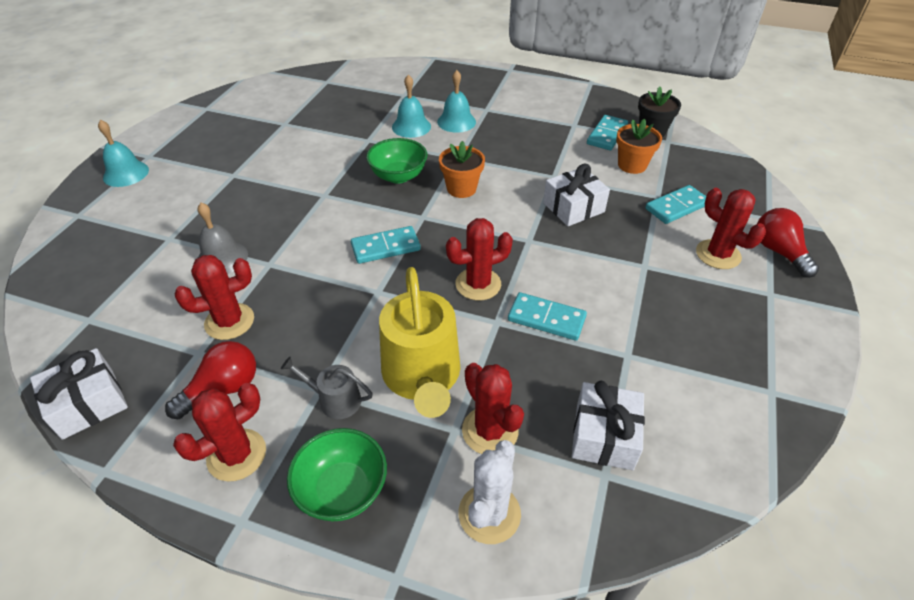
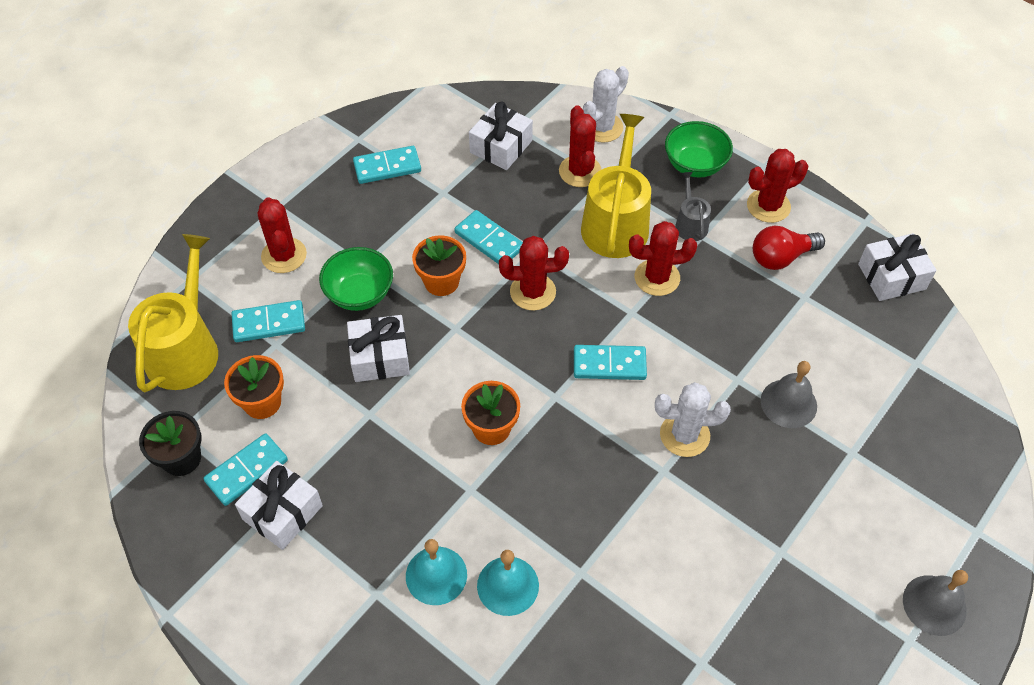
camera: 160 degrees left, 10 degrees up
turquoise bell [98,120,149,187] -> grey bell [903,570,968,636]
red cactus [175,255,254,340] -> red cactus moved to [629,221,697,296]
grey watering can [281,357,373,419] -> grey watering can turned 135 degrees counterclockwise [675,172,711,241]
green bowl [366,138,428,184] -> green bowl moved to [319,247,393,311]
red light bulb [757,208,819,278] -> none
none -> yellow watering can [128,234,218,392]
none -> white gift [235,461,323,550]
none -> turquoise domino [353,146,421,184]
none -> orange flower pot [412,235,466,296]
none -> white cactus [655,382,731,457]

